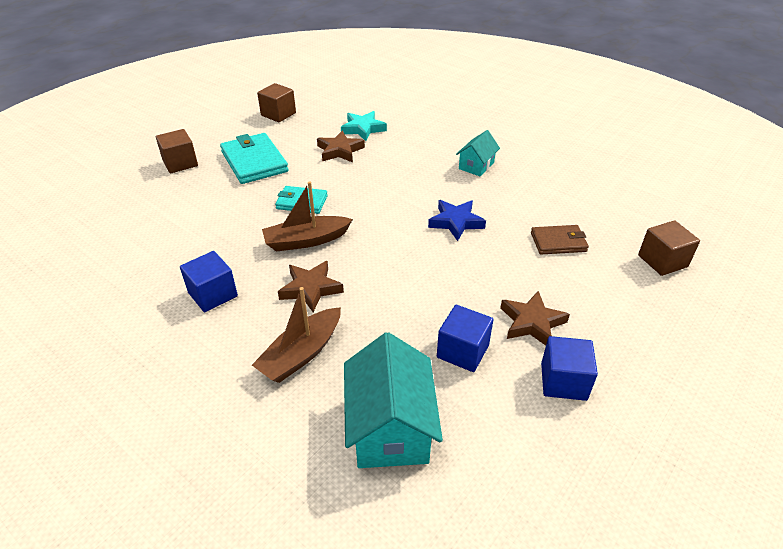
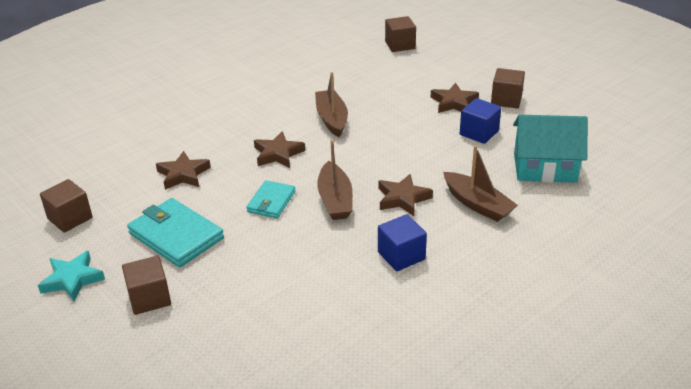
camera: 80 degrees left, 5 degrees down
turquoise wallet [220,133,288,184] -> turquoise wallet turned 60 degrees clockwise [127,198,224,267]
turquoise star [341,111,387,141] -> turquoise star moved to [38,251,105,301]
blue star [428,200,486,241] -> brown boat [315,72,348,137]
turquoise house [456,130,500,176] -> none
brown wallet [531,225,589,255] -> none
blue cube [541,336,598,401] -> brown cube [491,68,525,108]
none -> brown star [254,131,305,168]

